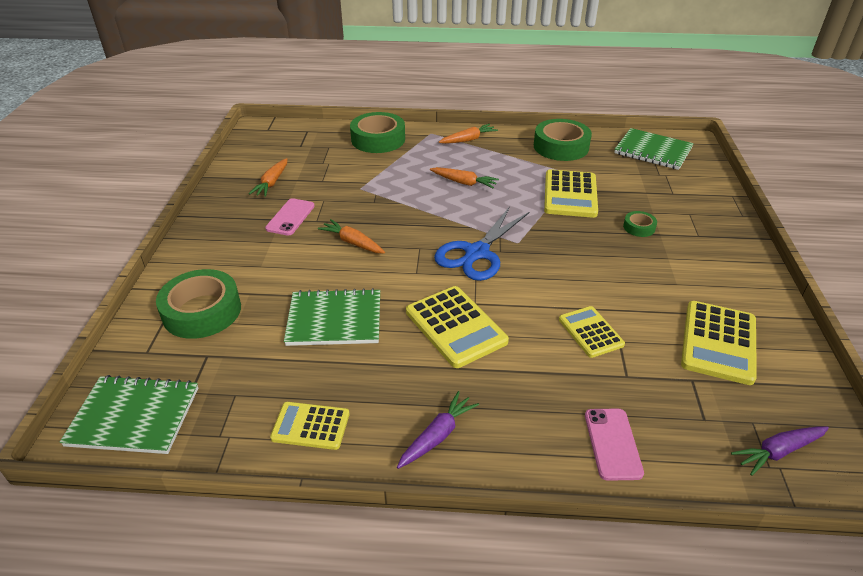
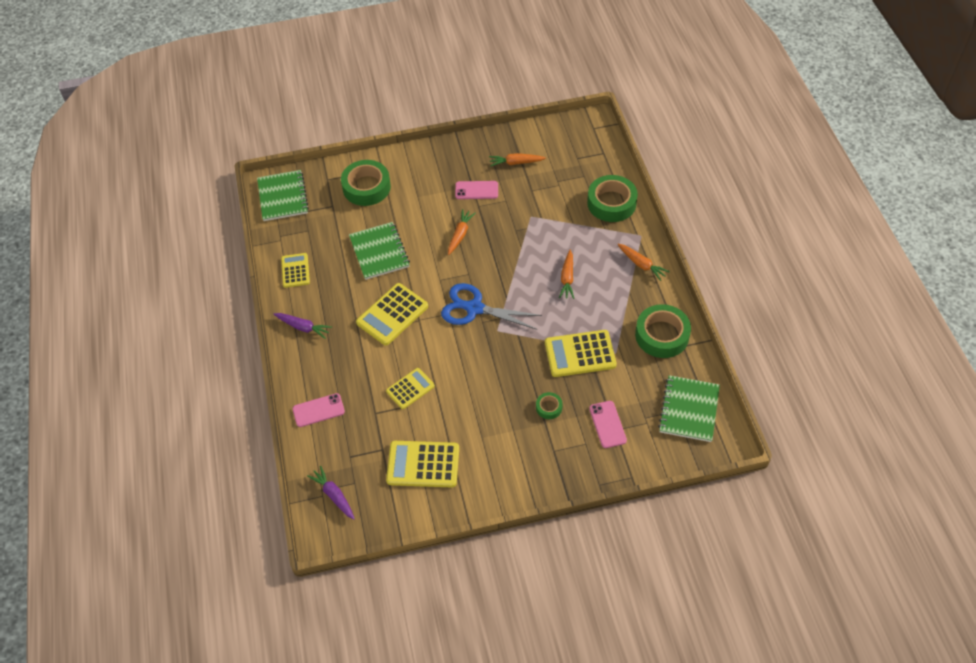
camera: 75 degrees right, 15 degrees up
none -> pink phone [589,401,627,448]

